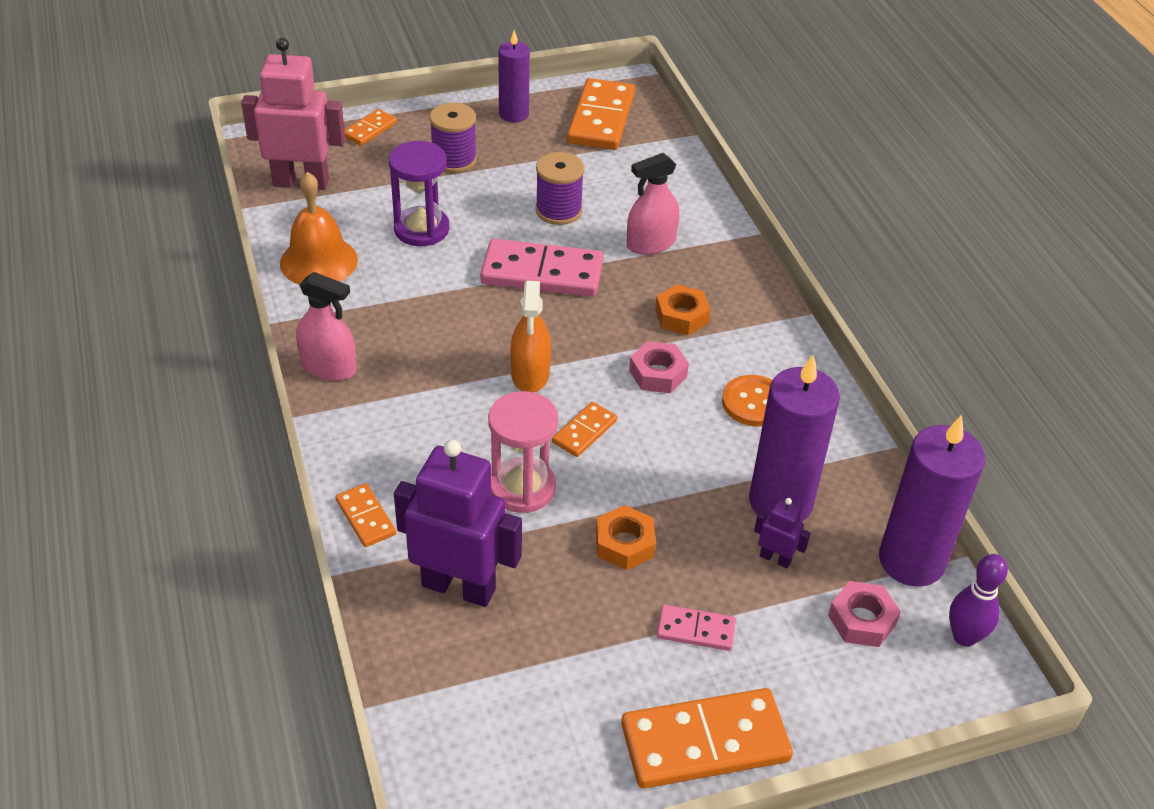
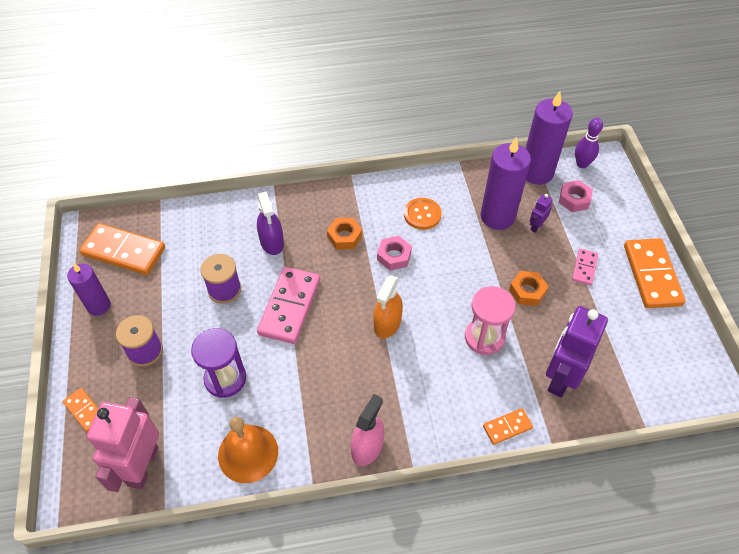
camera: 80 degrees left, 10 degrees up
orange spray bottle [511,281,551,392] -> orange spray bottle turned 105 degrees clockwise [373,275,403,339]
orange domino [552,402,617,457] -> none
pink spray bottle [627,153,679,255] -> purple spray bottle [257,192,284,255]

